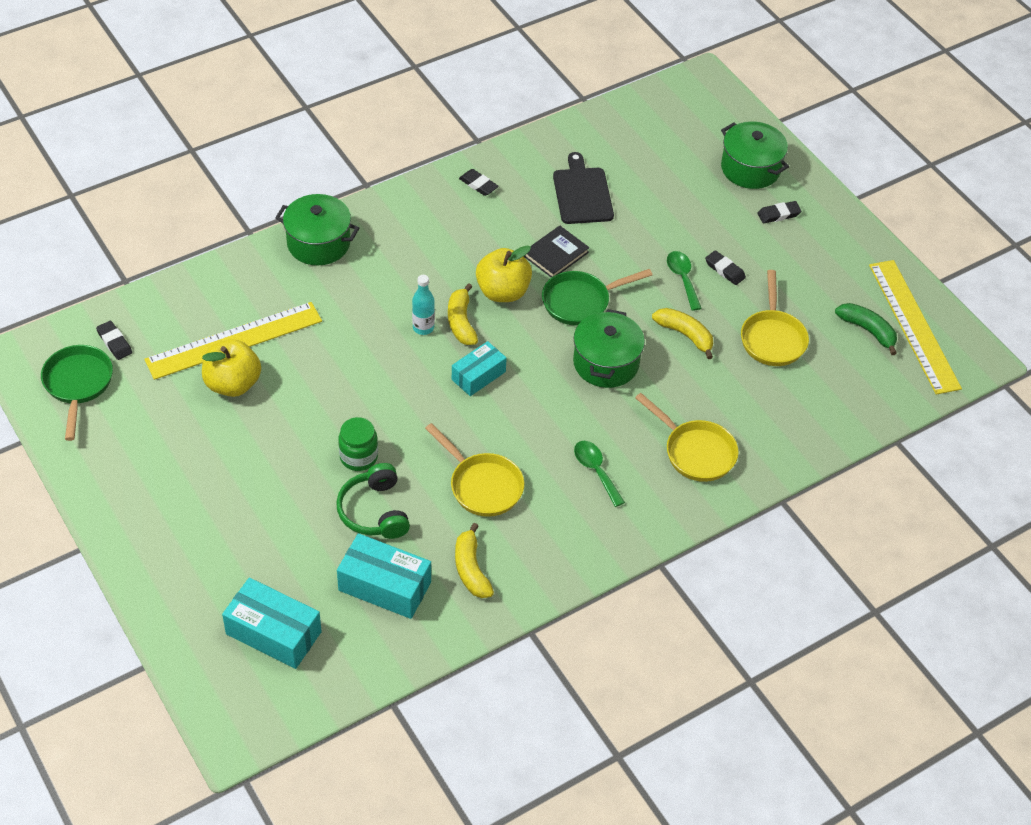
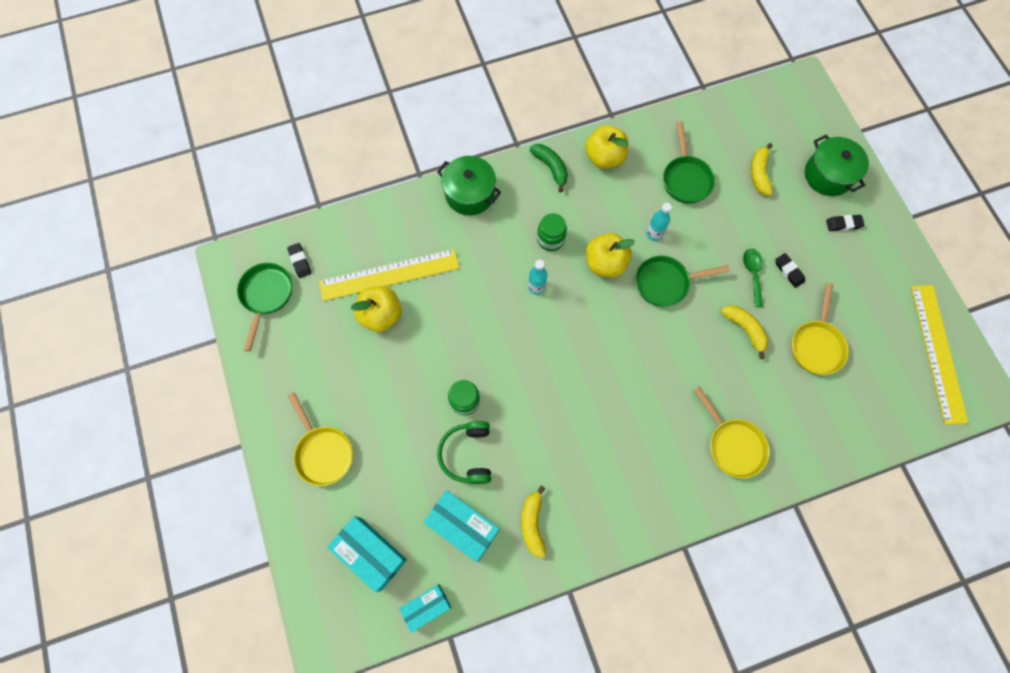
camera: 15 degrees right, 20 degrees up
yellow pan [425,423,524,517] -> yellow pan moved to [288,392,353,486]
yellow banana [448,283,478,345] -> yellow banana moved to [751,143,773,196]
turquoise box [452,341,507,396] -> turquoise box moved to [399,584,451,633]
black eraser [459,169,499,196] -> yellow apple [585,125,628,169]
black book [524,226,590,278] -> turquoise bottle [646,203,672,241]
black cutting board [553,152,614,224] -> green pan [663,121,715,203]
green pot [573,309,645,388] -> none
green spoon [574,441,625,507] -> none
green banana [835,303,897,355] -> green banana moved to [530,144,568,192]
none -> green jar [537,213,567,251]

